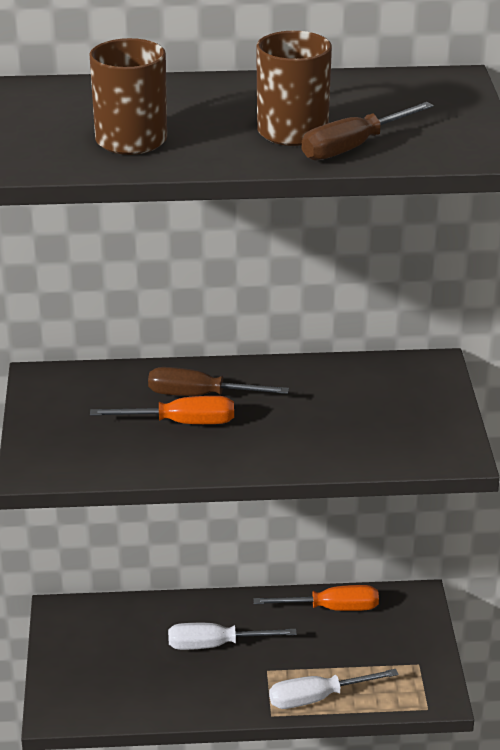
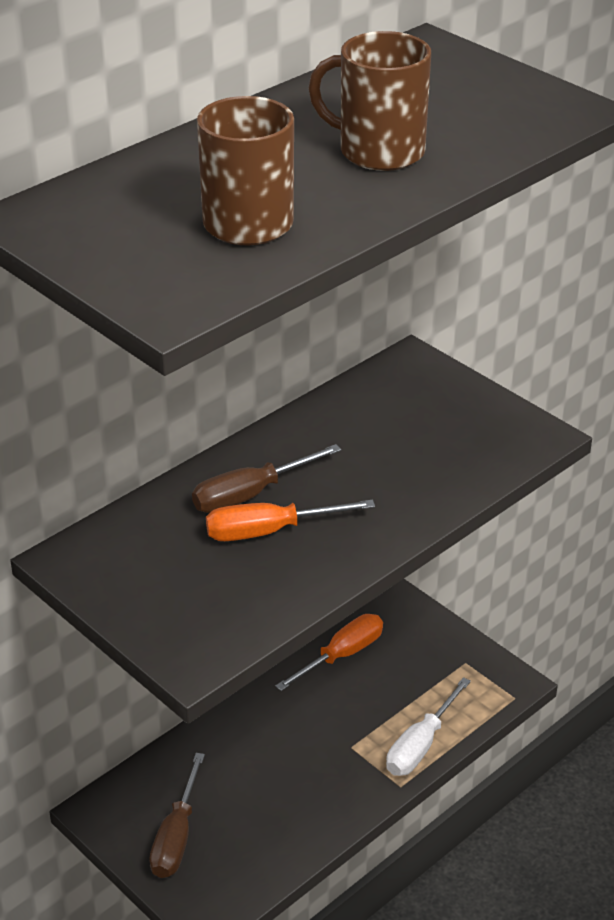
camera: 40 degrees left, 5 degrees up
orange screwdriver [90,396,234,424] -> orange screwdriver turned 150 degrees counterclockwise [206,500,375,541]
white screwdriver [168,623,297,650] -> none
brown screwdriver [302,102,434,161] -> brown screwdriver moved to [149,753,205,878]

